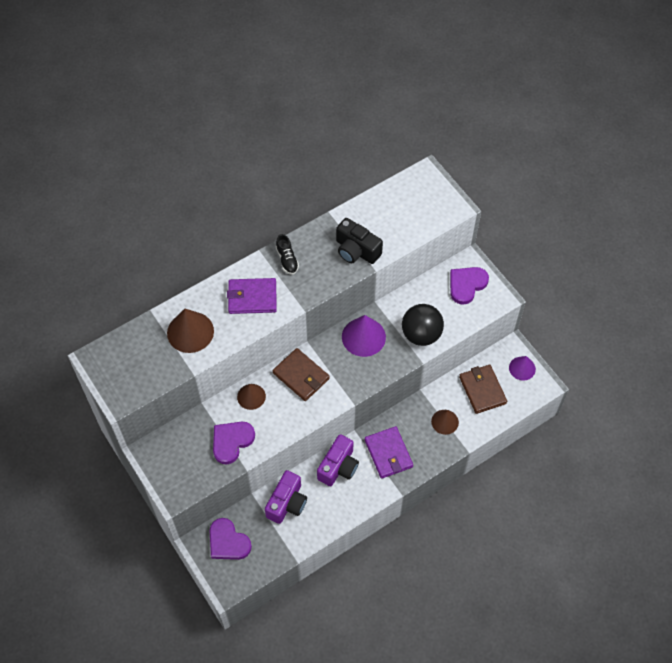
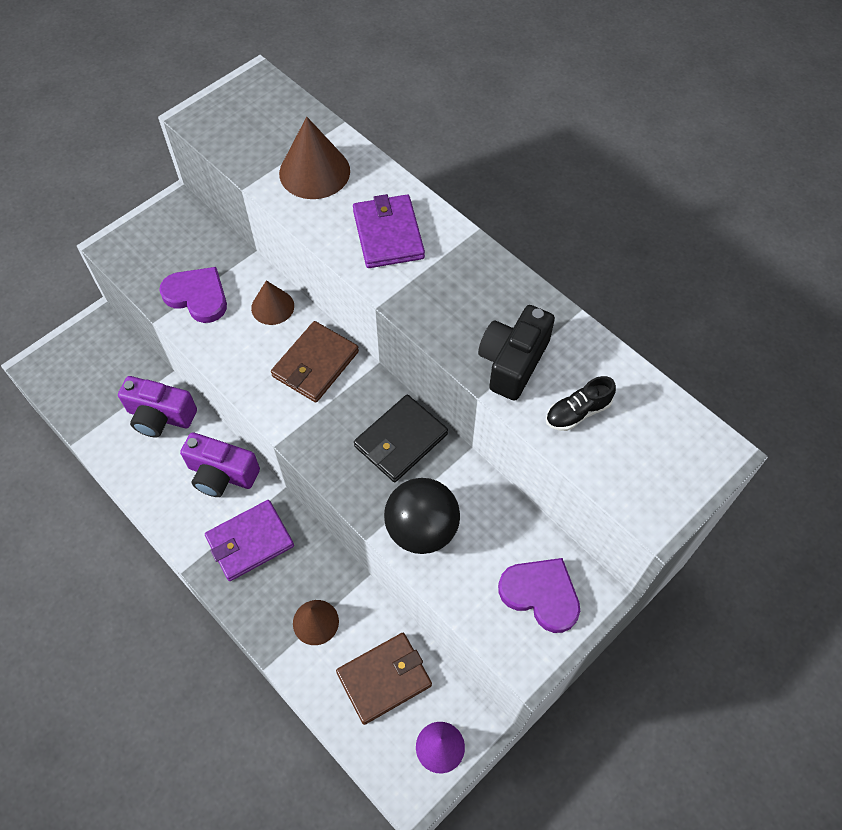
camera: 80 degrees right, 0 degrees up
purple heart [209,518,252,560] -> none
black shoe [276,234,299,275] -> black shoe moved to [546,376,616,431]
purple cone [342,315,386,357] -> black wallet [354,395,448,482]

